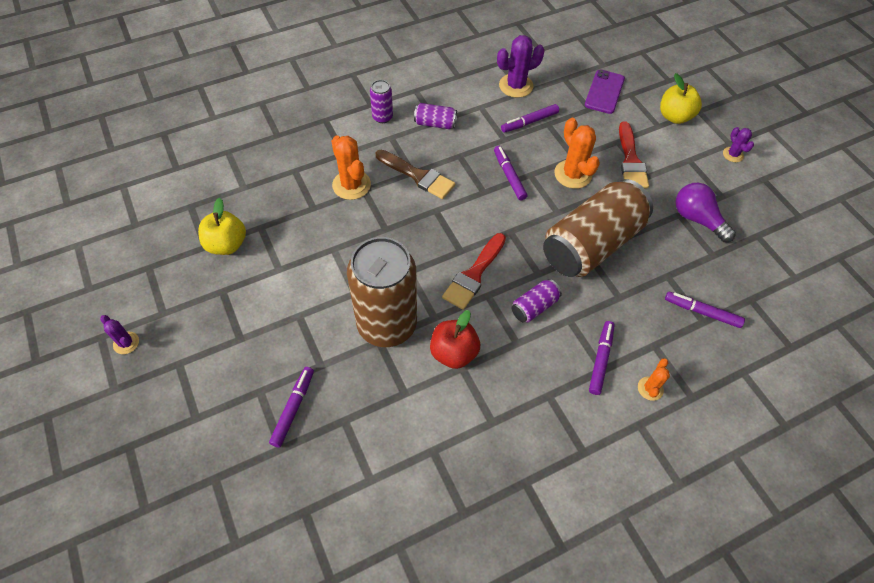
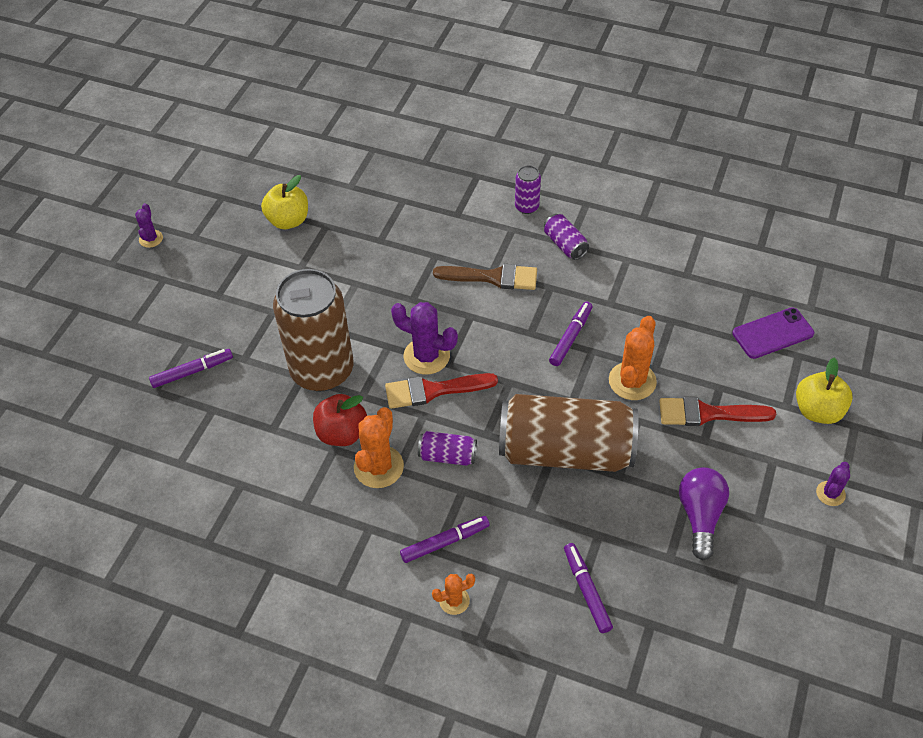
camera: 50 degrees right, 5 degrees down
orange cactus [331,135,371,200] -> orange cactus moved to [354,407,404,488]
brown brush [376,150,455,199] -> brown brush turned 75 degrees counterclockwise [433,264,537,290]
purple cactus [497,35,545,98] -> purple cactus moved to [391,302,458,374]
purple marker [501,104,559,133] -> none
red brush [619,122,649,188] -> red brush turned 45 degrees clockwise [659,397,777,426]

